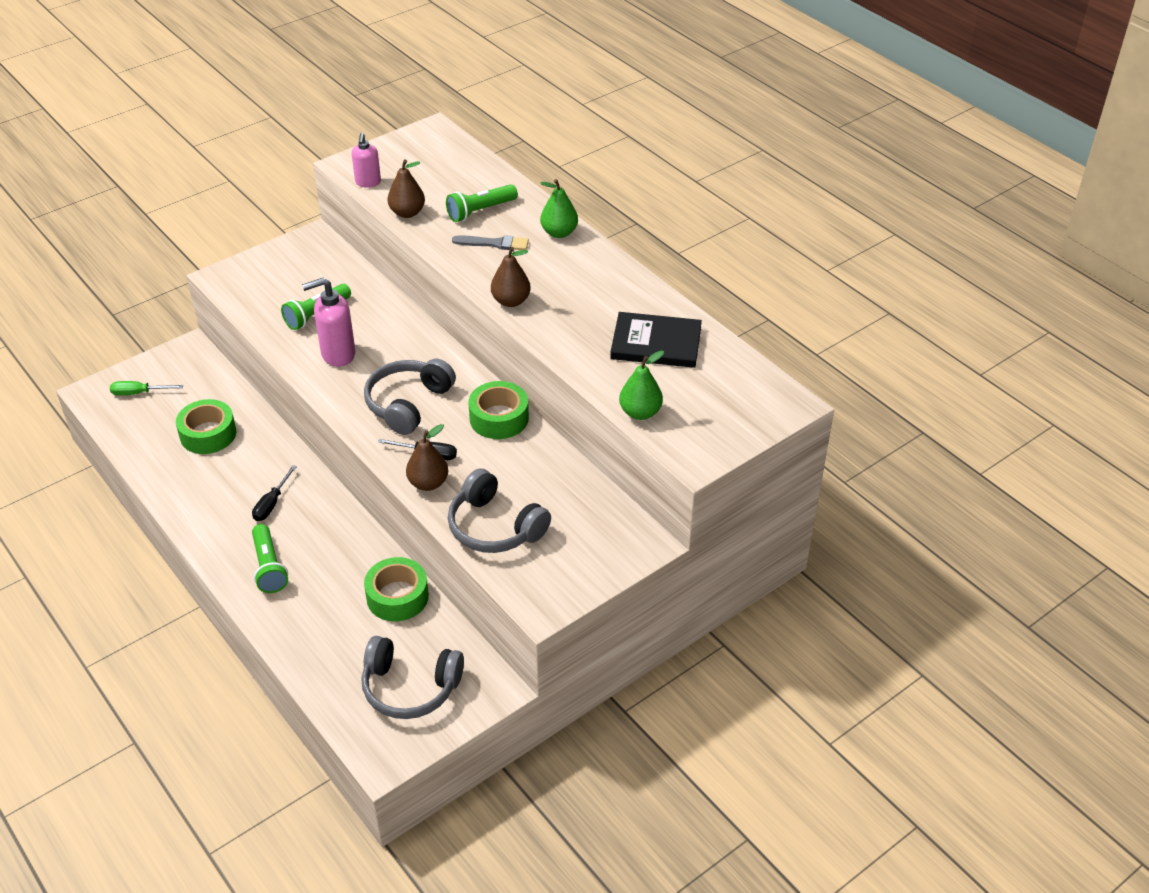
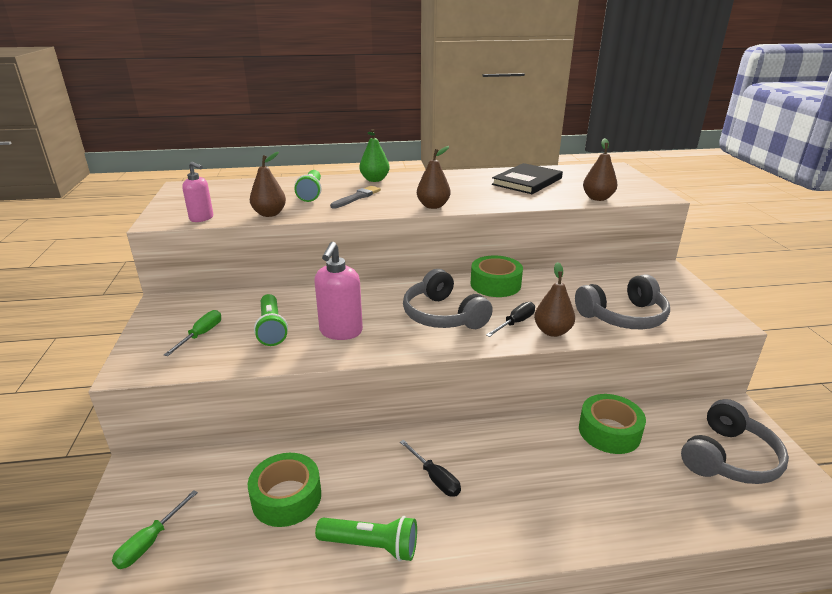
camera: 60 degrees left, 15 degrees down
green flashlight [252,524,288,593] -> green flashlight moved to [315,516,417,561]
green pear [619,351,664,420] -> brown pear [583,138,617,201]
none -> green screwdriver [164,310,221,356]

